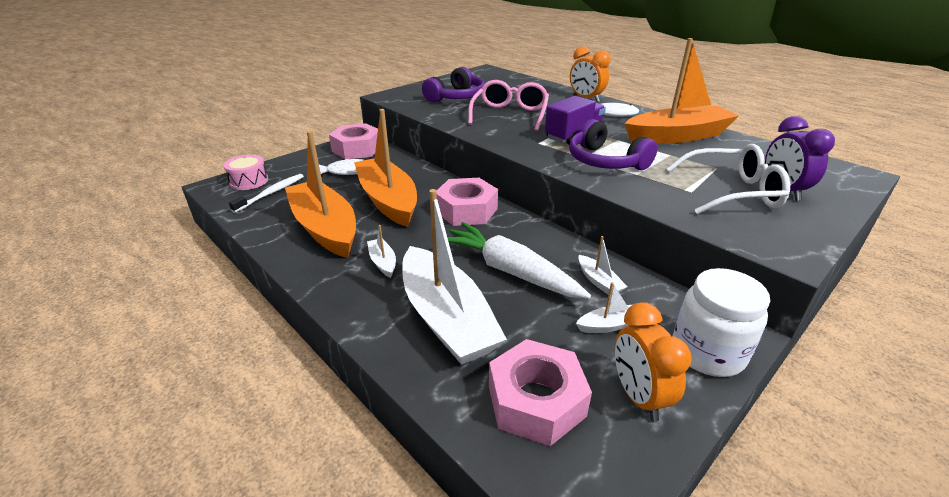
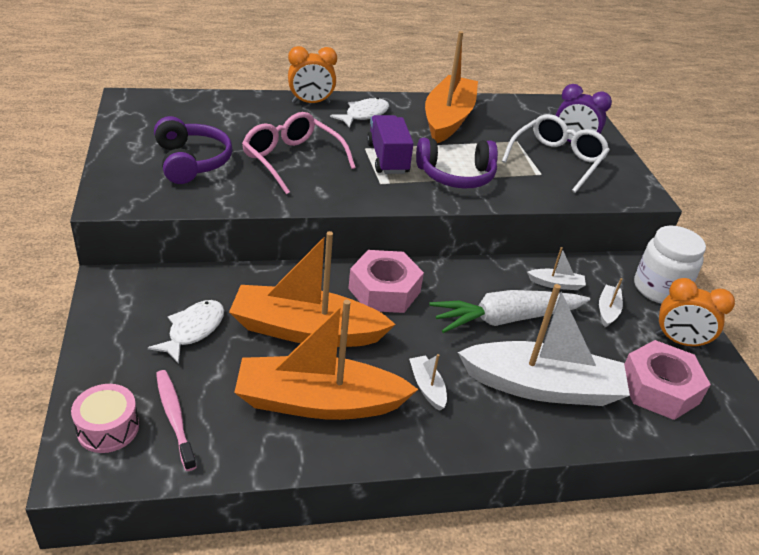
camera: 60 degrees left, 5 degrees up
white toothbrush [229,174,304,213] -> pink toothbrush [156,370,196,471]
pink nut [329,123,378,159] -> none
white boat [367,225,396,278] -> white boat turned 60 degrees clockwise [409,354,447,411]

